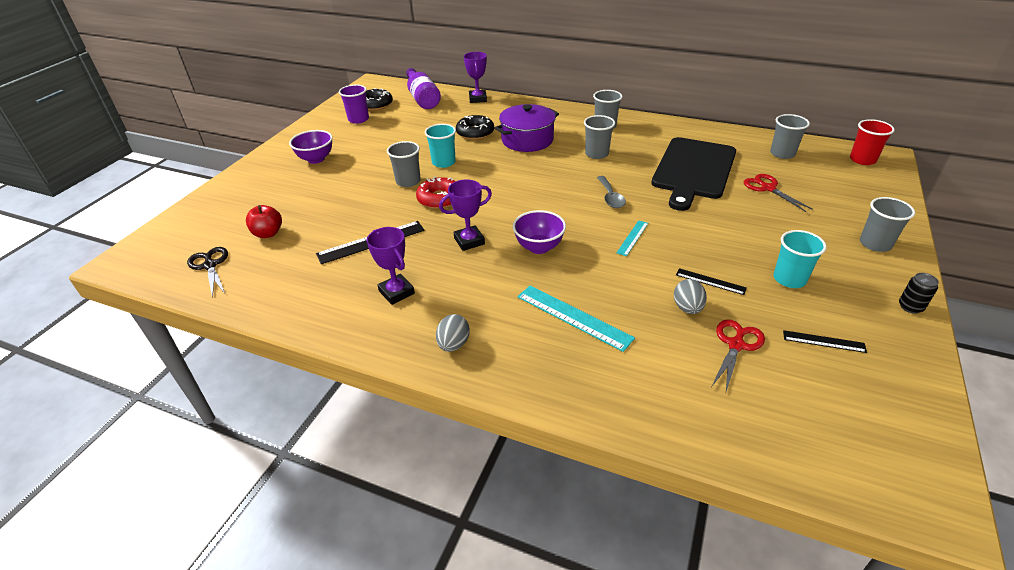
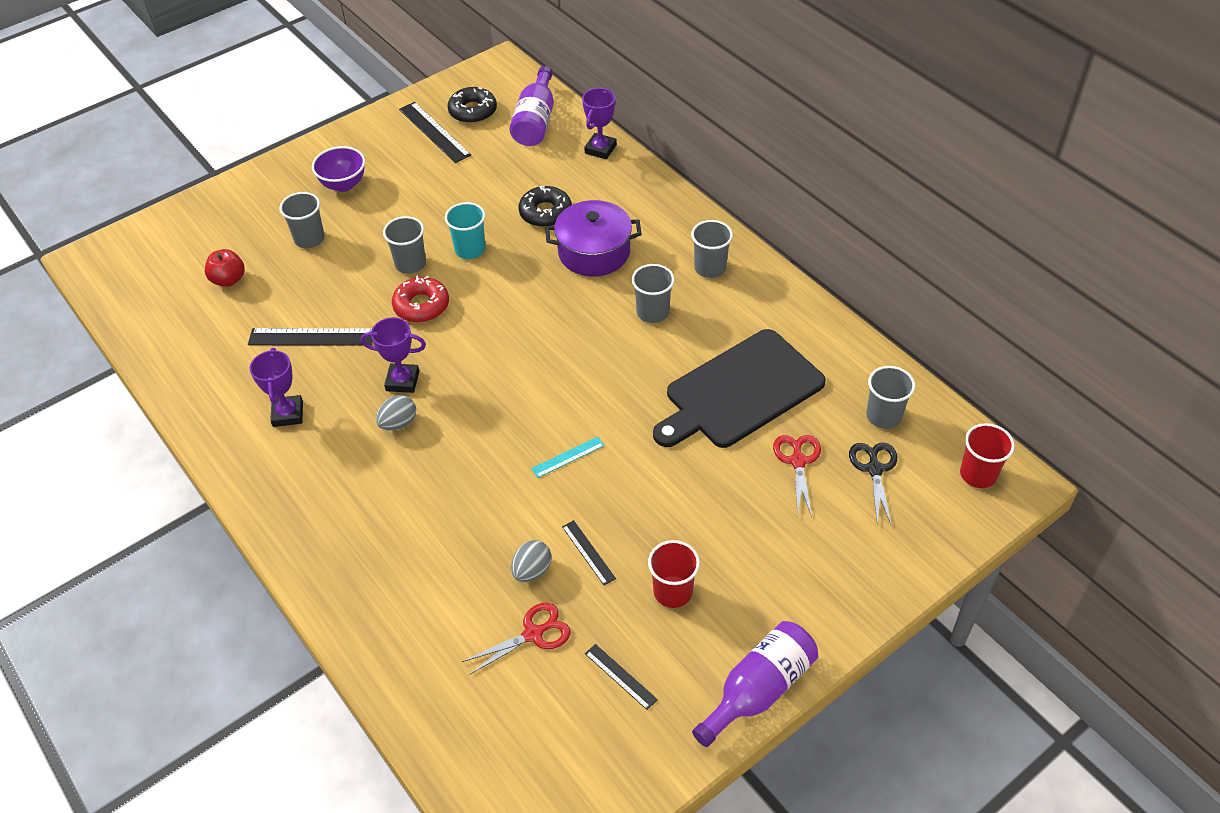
camera: 30 degrees right, 10 degrees up
black scissors [187,247,228,298] -> black scissors moved to [849,443,897,526]
purple cup [339,85,369,124] -> black ruler [399,102,471,163]
grey egg [436,314,470,352] -> grey egg moved to [376,395,416,431]
purple bowl [513,210,566,254] -> none
turquoise ruler [517,285,635,352] -> none
grey spoon [597,176,626,208] -> none
turquoise cup [773,230,827,288] -> red cup [648,540,700,608]
grey cup [860,197,915,252] -> grey cup moved to [280,192,325,248]
black can [899,273,939,314] -> purple bottle [692,621,818,747]

